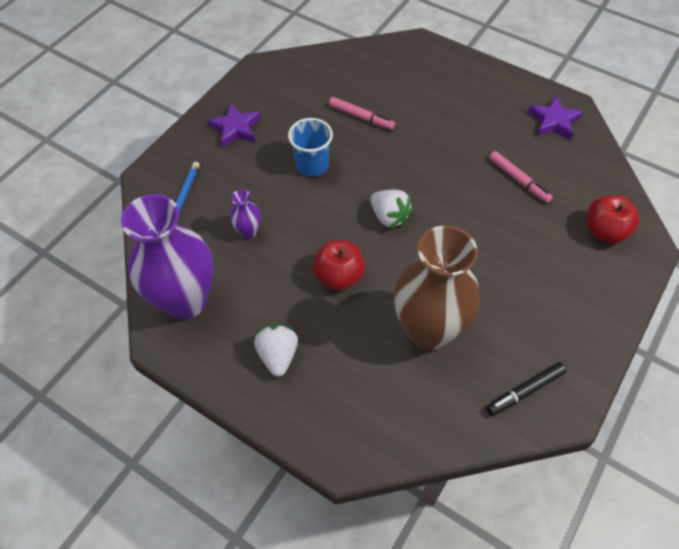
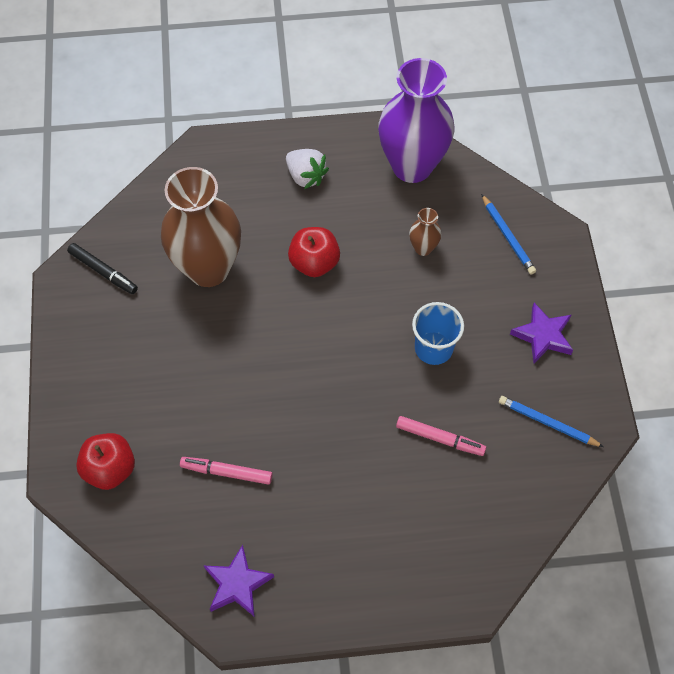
camera: 140 degrees right, 5 degrees up
purple vase [230,189,261,239] -> brown vase [409,208,442,256]
pink marker [329,97,395,130] -> pink marker turned 150 degrees counterclockwise [396,416,486,456]
white strawberry [370,190,413,229] -> none
black marker [486,362,567,416] -> black marker turned 105 degrees clockwise [67,243,138,294]
none -> blue pencil [499,396,604,447]

